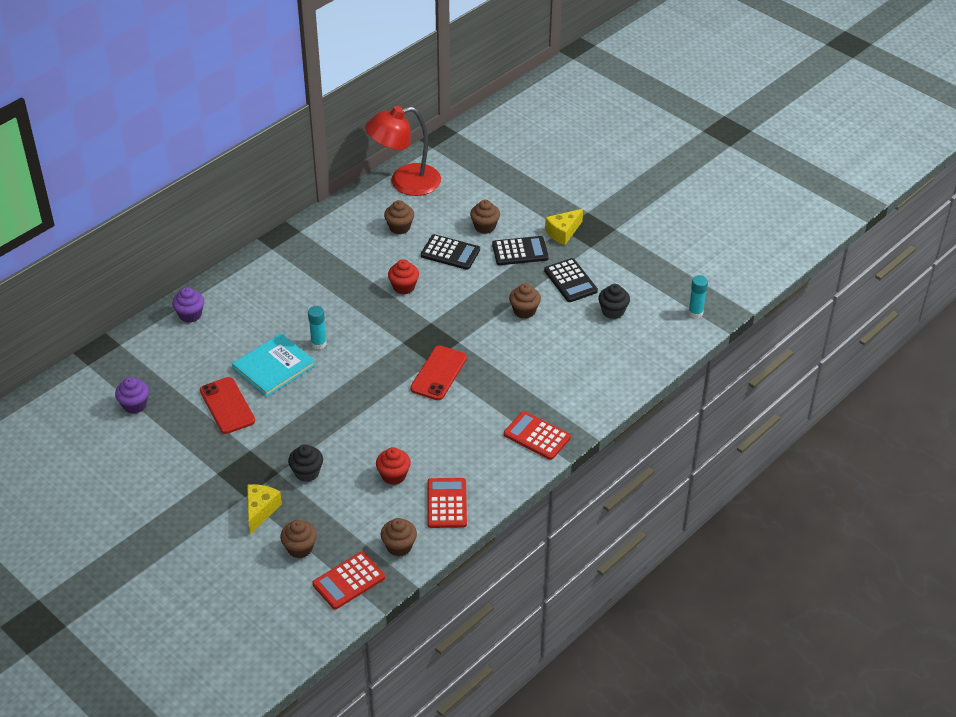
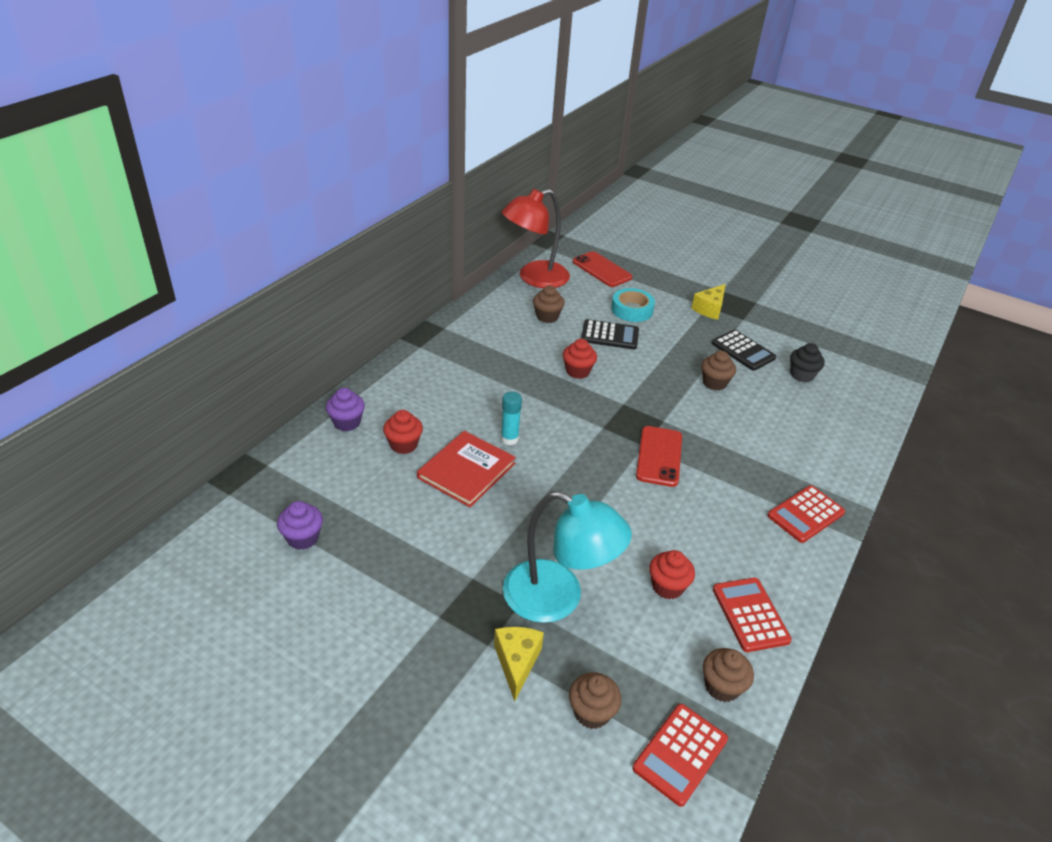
camera: 15 degrees left, 5 degrees down
red phone [200,377,255,434] -> red phone moved to [573,251,632,287]
turquoise book [232,333,315,397] -> red book [417,431,516,507]
black cupcake [288,444,323,482] -> turquoise lamp [503,491,632,623]
brown cupcake [470,200,500,234] -> turquoise tape [611,288,655,322]
black calculator [492,236,549,265] -> none
red calculator [504,411,571,460] -> red calculator turned 60 degrees counterclockwise [767,485,845,543]
turquoise glue stick [688,275,708,318] -> none
none -> red cupcake [383,410,423,454]

